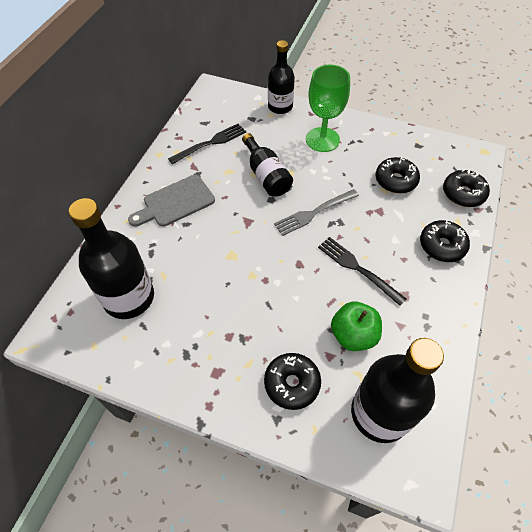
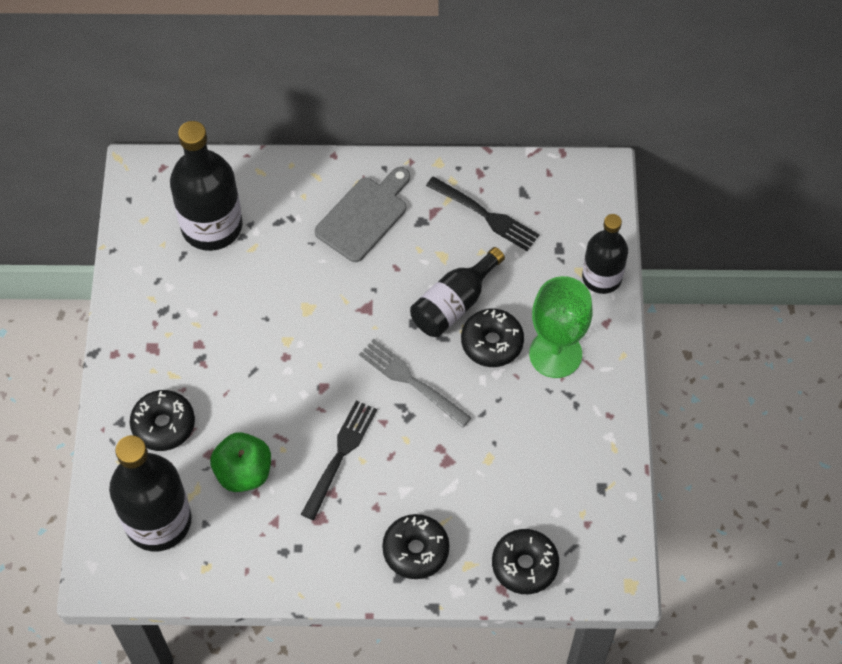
camera: 70 degrees right, 5 degrees up
grey cutting board [128,175,215,227] -> grey cutting board turned 90 degrees clockwise [314,167,410,262]
black donut [376,157,420,194] -> black donut moved to [461,309,524,367]

